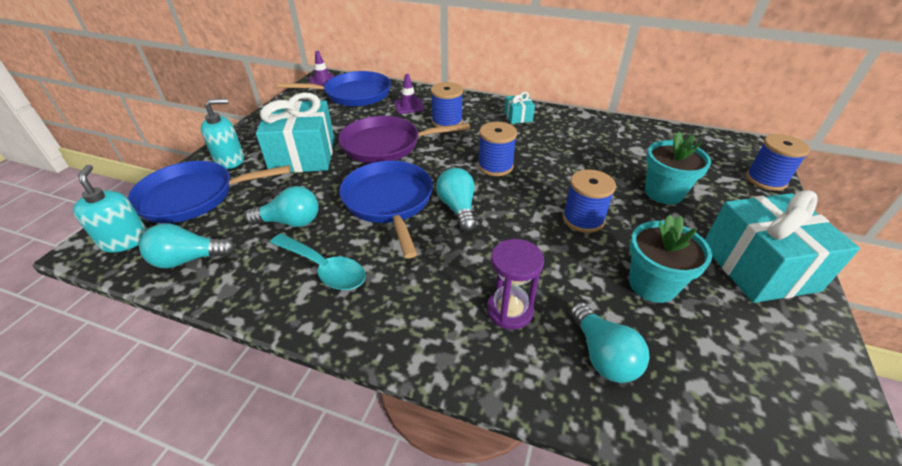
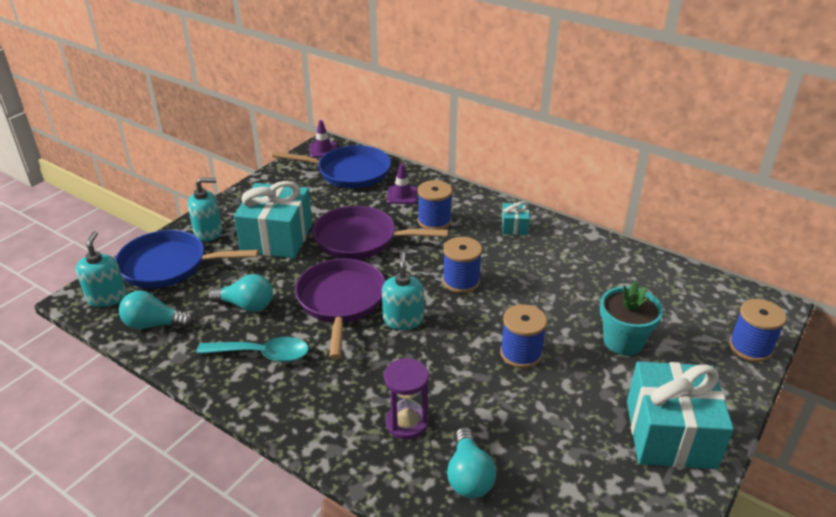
camera: 15 degrees right, 5 degrees down
turquoise spoon [270,234,366,290] -> turquoise spoon turned 45 degrees counterclockwise [196,337,309,362]
blue pan [339,161,433,259] -> purple pan [295,259,386,359]
turquoise light bulb [436,168,476,232] -> turquoise soap dispenser [382,252,424,330]
turquoise flower pot [629,215,712,303] -> none

